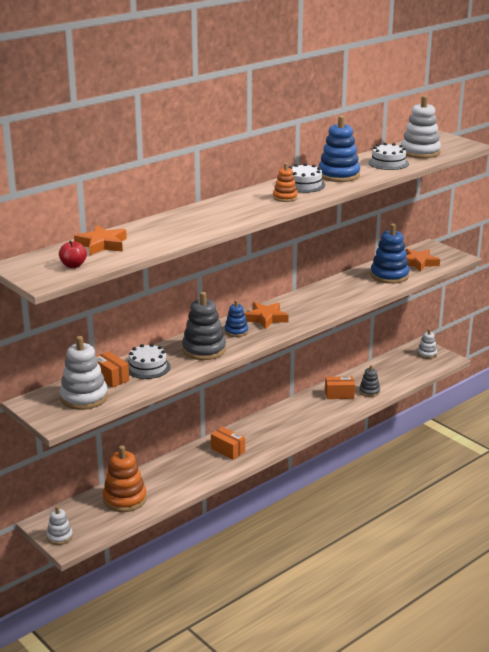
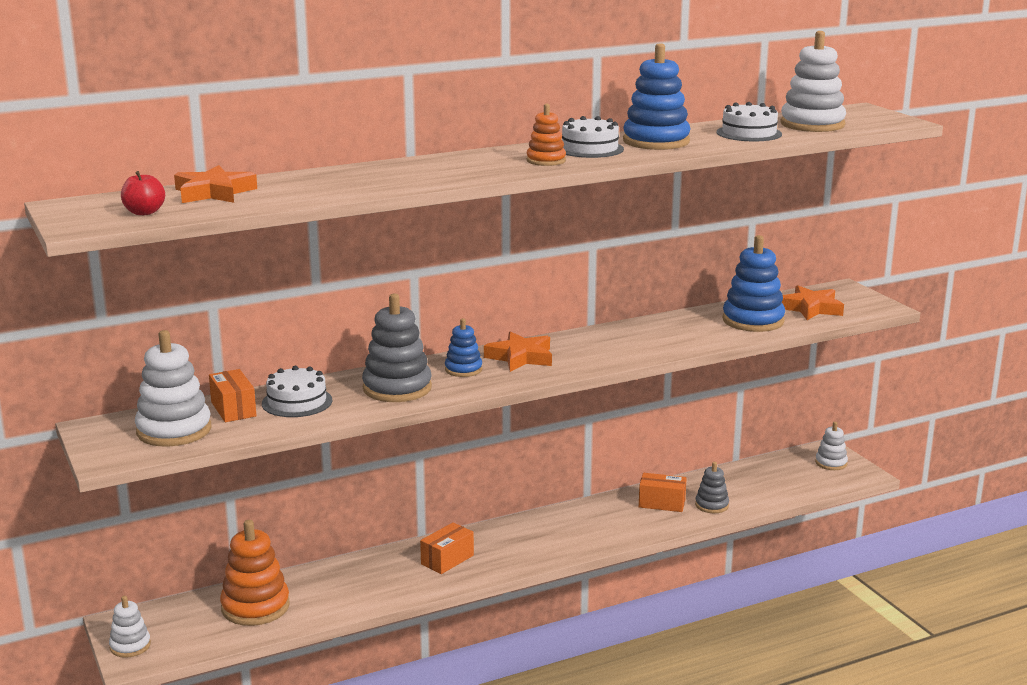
camera: 15 degrees right, 5 degrees down
orange box [211,427,245,460] -> orange box turned 75 degrees clockwise [420,522,474,574]

